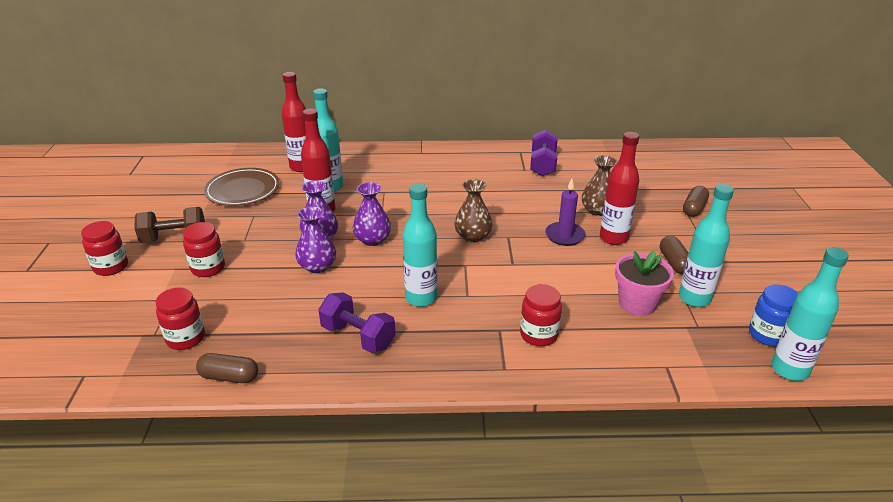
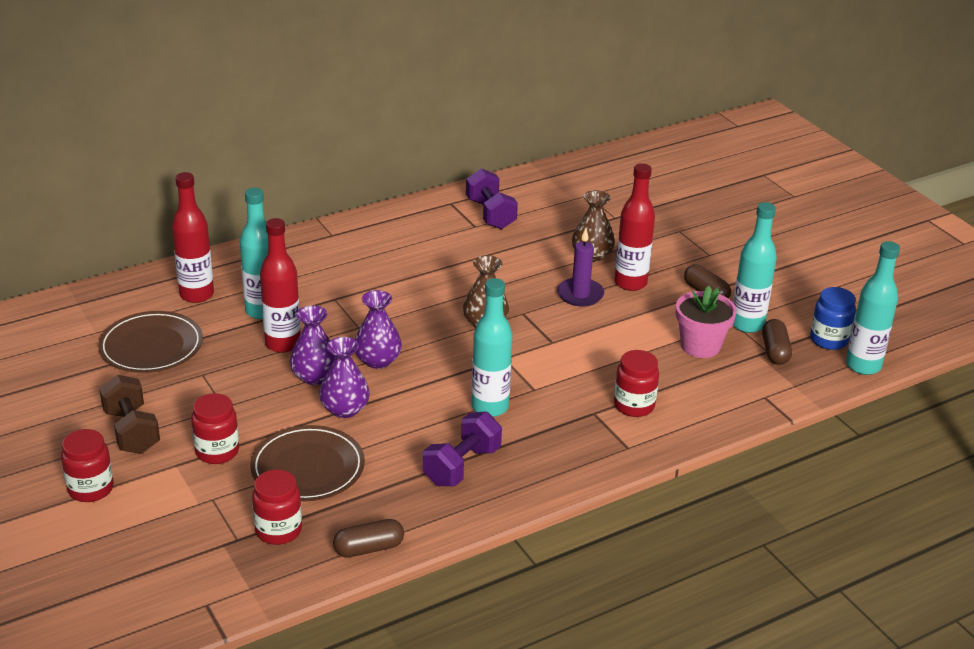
camera: 30 degrees left, 0 degrees up
brown dumbbell [135,207,205,243] -> brown dumbbell turned 75 degrees counterclockwise [99,375,160,454]
purple dumbbell [318,292,396,353] -> purple dumbbell turned 60 degrees counterclockwise [423,412,502,486]
brown capsule [683,186,709,217] -> brown capsule moved to [762,319,792,365]
none -> brown plate [250,425,365,502]

